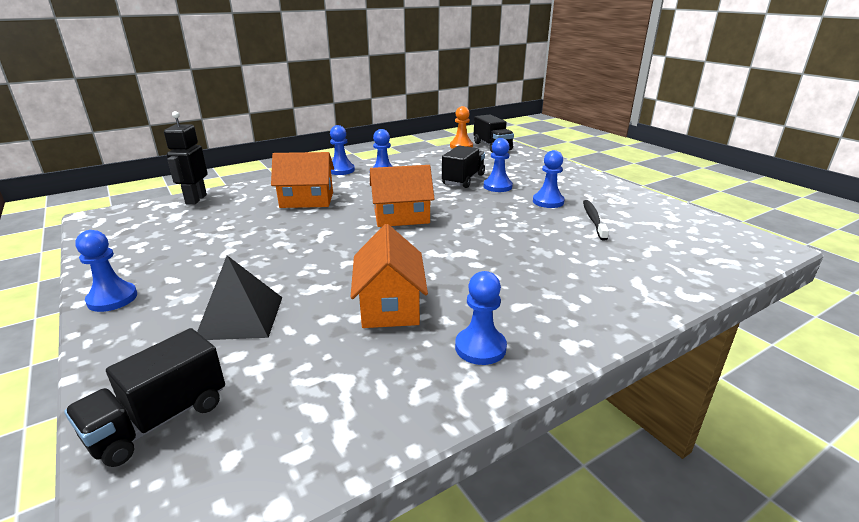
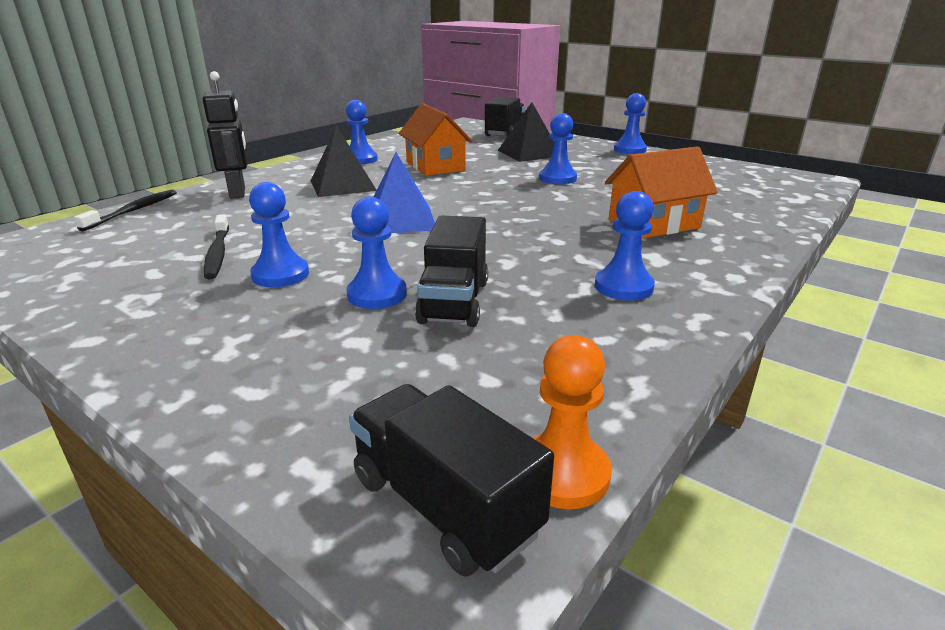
camera: 160 degrees right, 0 degrees up
black robot [164,111,208,205] -> black robot moved to [202,71,248,199]
blue pawn [330,125,355,175] -> blue pawn moved to [539,113,577,184]
orange house [370,165,435,227] -> none
none -> black toothbrush [74,190,177,231]
none -> black pyramid [311,125,377,197]
none -> blue pyramid [374,152,435,233]

